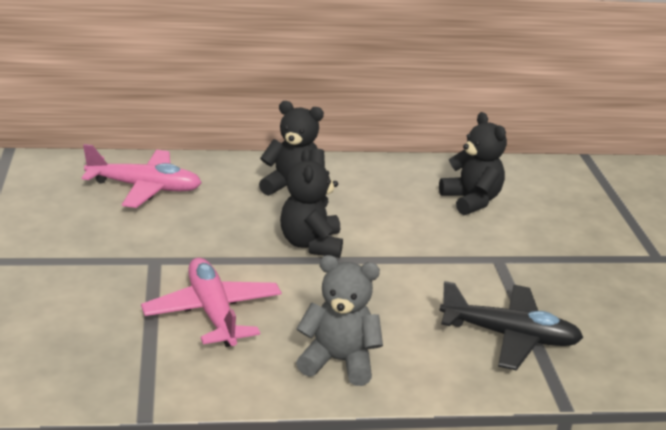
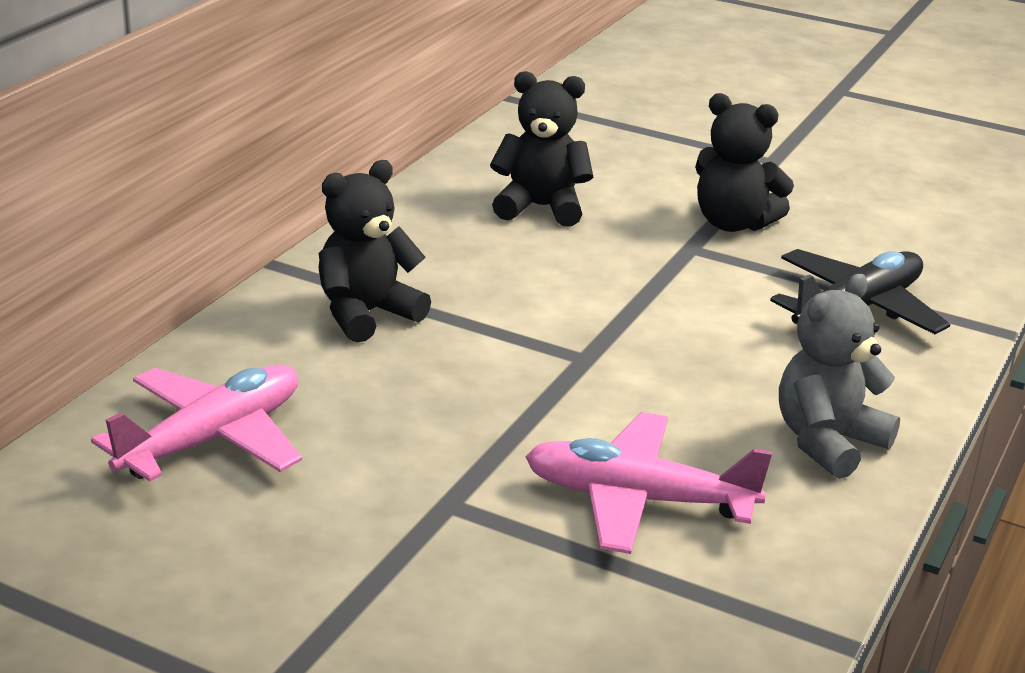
camera: 55 degrees left, 0 degrees up
black teddy bear [280,149,343,258] -> black teddy bear moved to [695,93,794,232]

